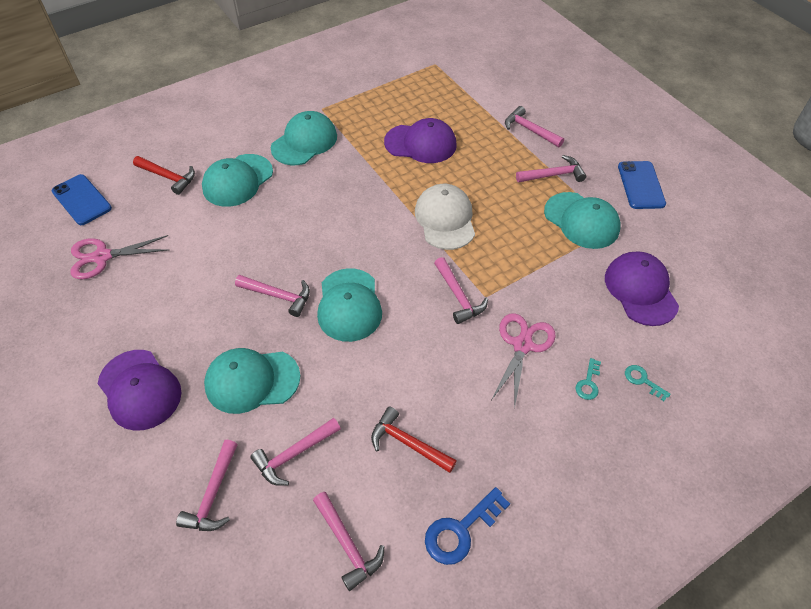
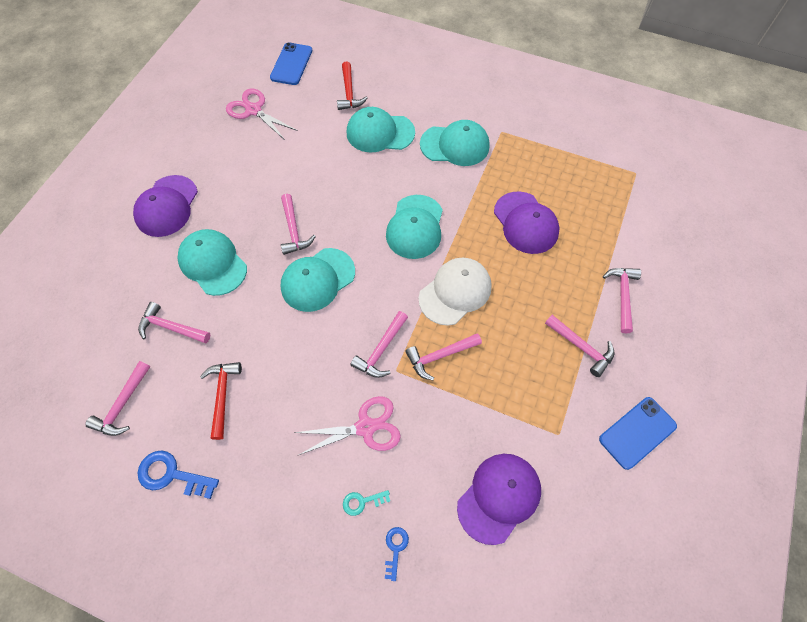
camera: 55 degrees right, 10 degrees up
pink hammer [176,440,238,531] -> pink hammer moved to [405,333,482,380]
turquoise cap [544,192,621,249] -> turquoise cap moved to [386,195,443,259]
turquoise key [625,365,671,401] -> blue key [385,527,409,581]

